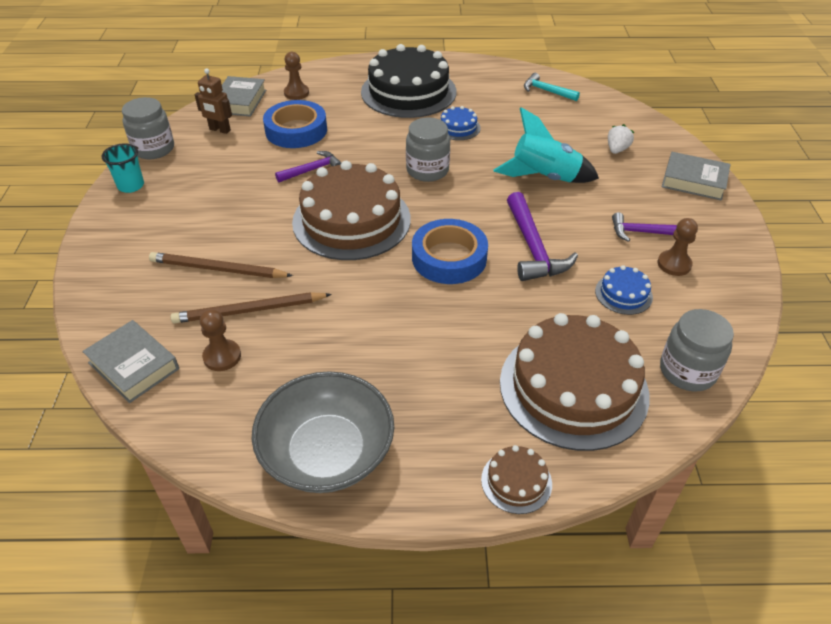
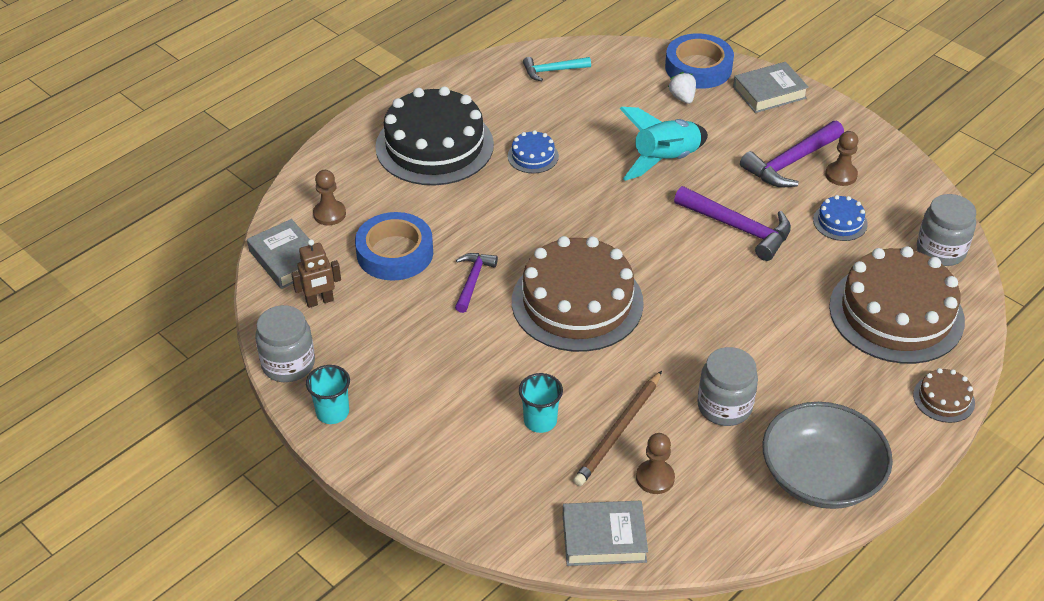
camera: 45 degrees left, 0 degrees up
brown pencil [149,252,293,278] -> turquoise cup [519,373,563,433]
grey jar [406,118,450,182] -> grey jar moved to [697,347,758,426]
blue tape [412,219,488,284] -> blue tape moved to [665,33,734,89]
purple hammer [612,212,677,242] -> purple hammer [740,121,844,187], size x1.62

